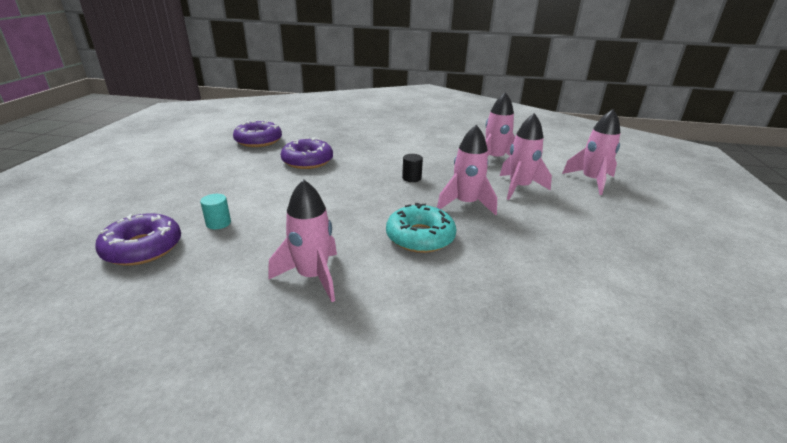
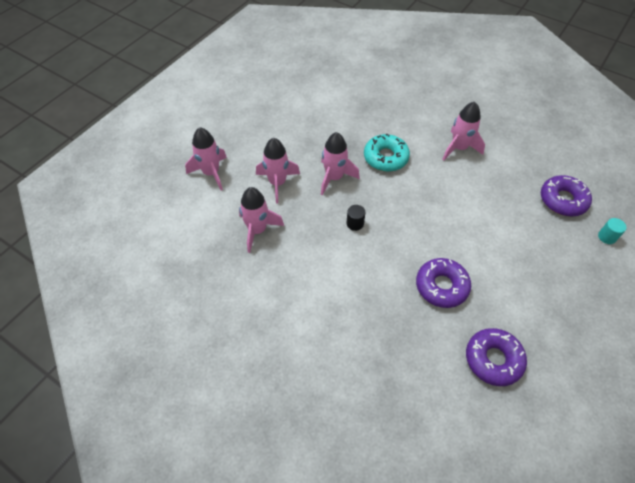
camera: 155 degrees left, 25 degrees up
turquoise cylinder [200,194,231,229] -> turquoise cylinder moved to [598,218,627,244]

